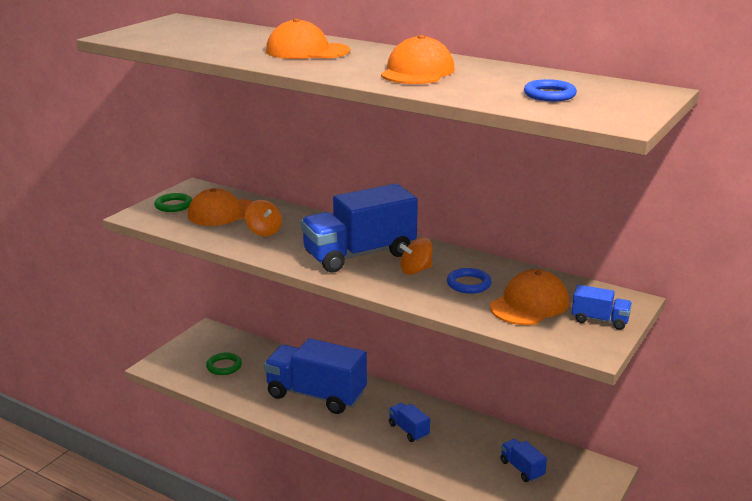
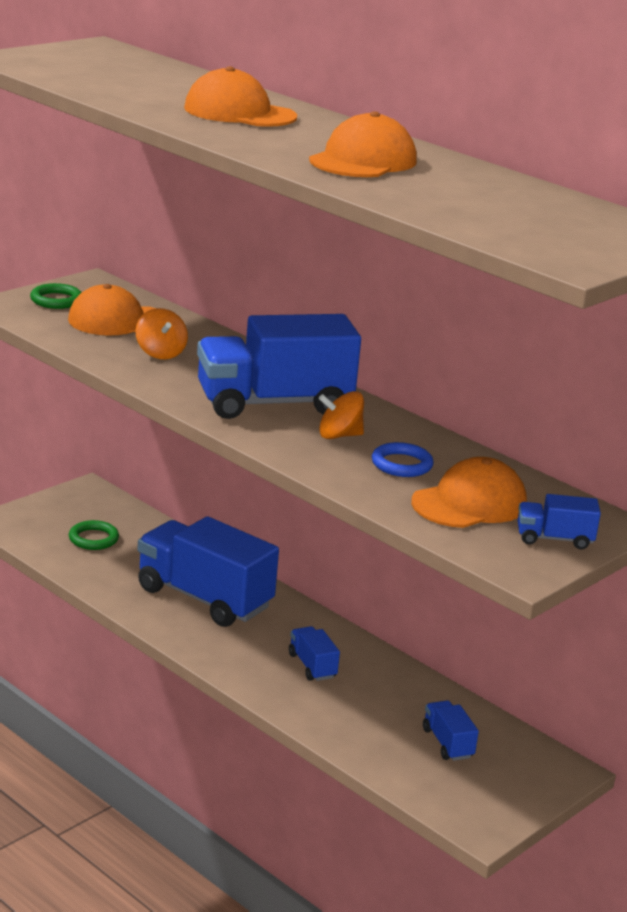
camera: 10 degrees right, 0 degrees up
blue ring [524,79,577,101] -> none
blue truck [572,285,632,330] -> blue truck turned 150 degrees clockwise [518,494,601,550]

